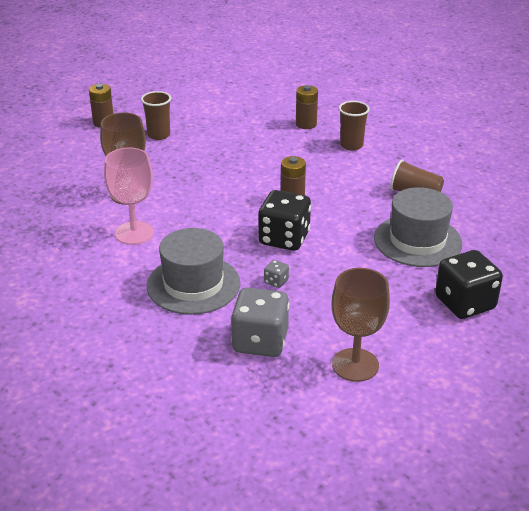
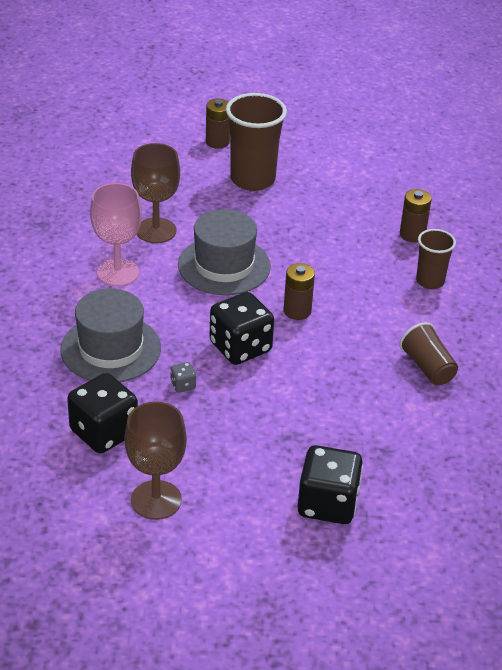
camera: 35 degrees right, 5 degrees up
brown cup [141,91,171,140] -> brown cup [226,93,287,191], size x1.72
grey dice [231,288,289,357] -> black dice [67,373,138,453]
grey hat [374,187,462,267] -> grey hat moved to [178,209,271,295]

